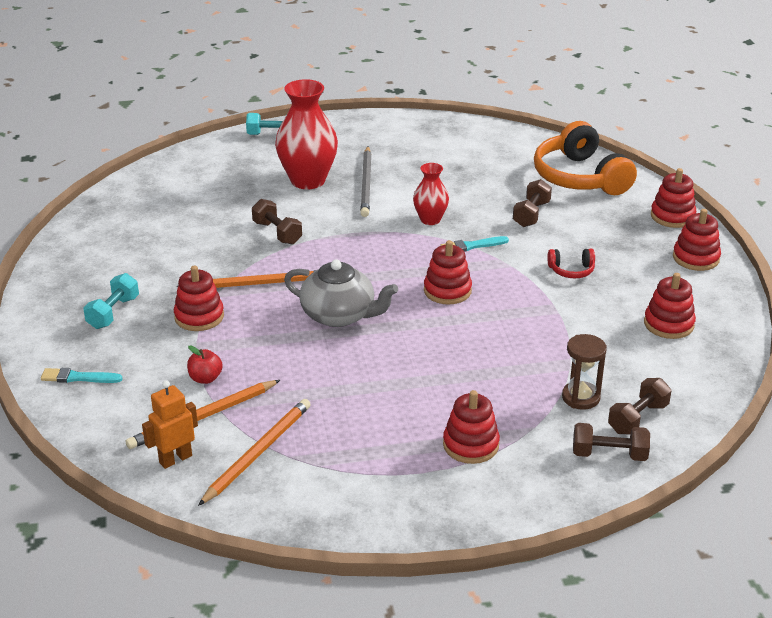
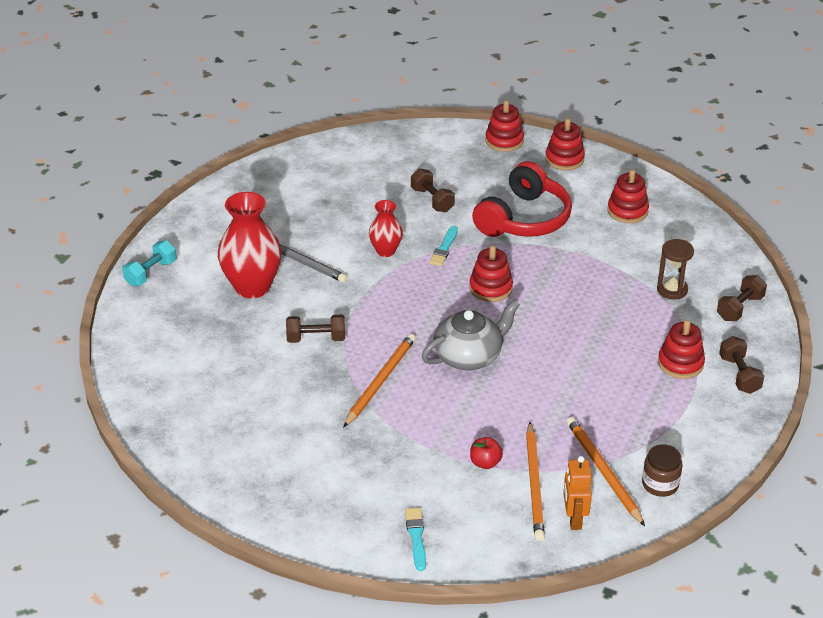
camera: 55 degrees left, 5 degrees up
turquoise brush [41,368,123,383] -> turquoise brush turned 135 degrees clockwise [405,508,426,571]
turquoise dumbbell [83,273,139,329] -> none
red stacking toy [174,265,224,331] -> none
orange headphones [534,121,637,195] -> none
red headphones [547,248,595,278] -> red headphones [472,161,572,237], size x2.30
brown dumbbell [608,378,672,434] -> brown dumbbell moved to [719,336,764,394]
none -> brown jar [642,444,683,497]

